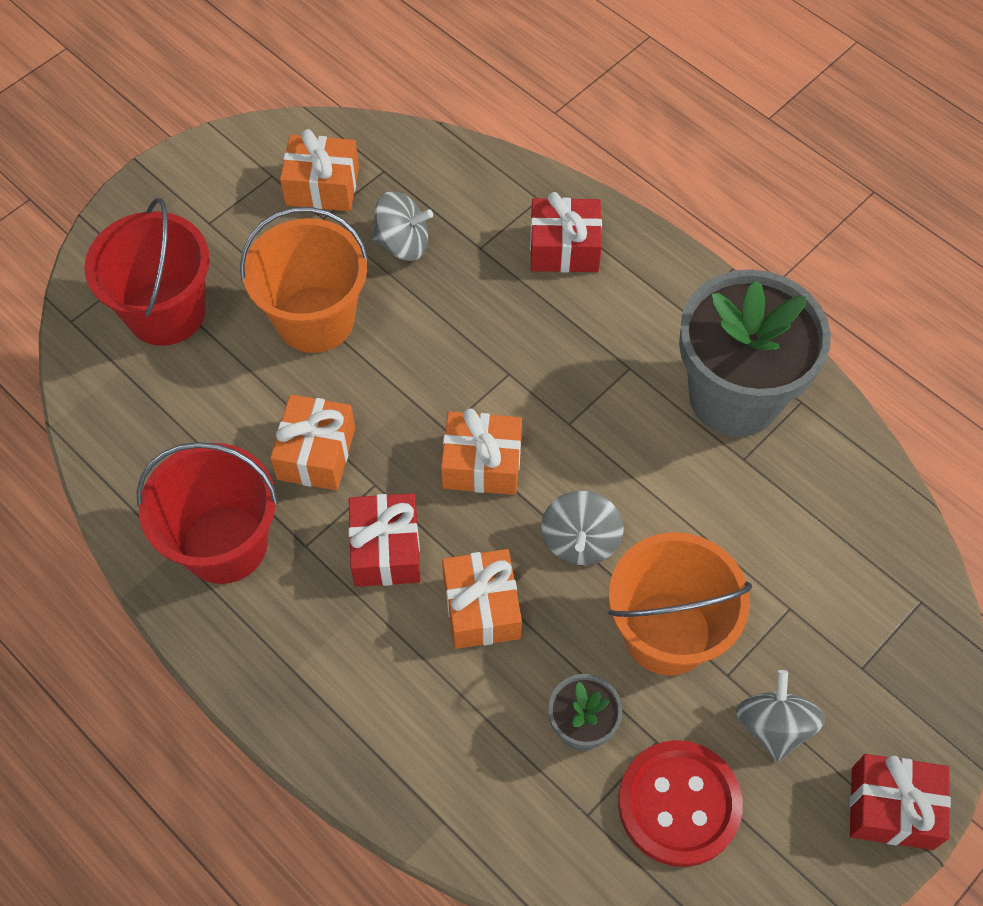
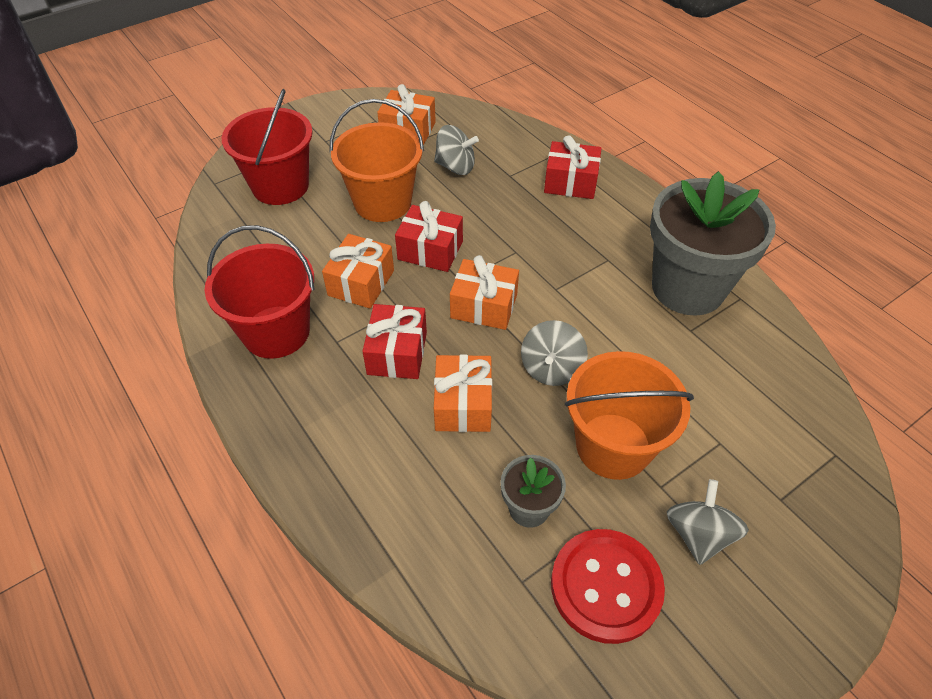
camera: 10 degrees right, 10 degrees down
red gift [850,754,951,850] -> red gift moved to [395,201,463,272]

